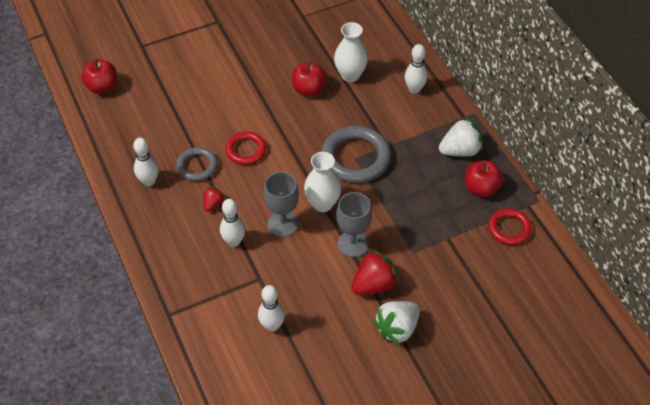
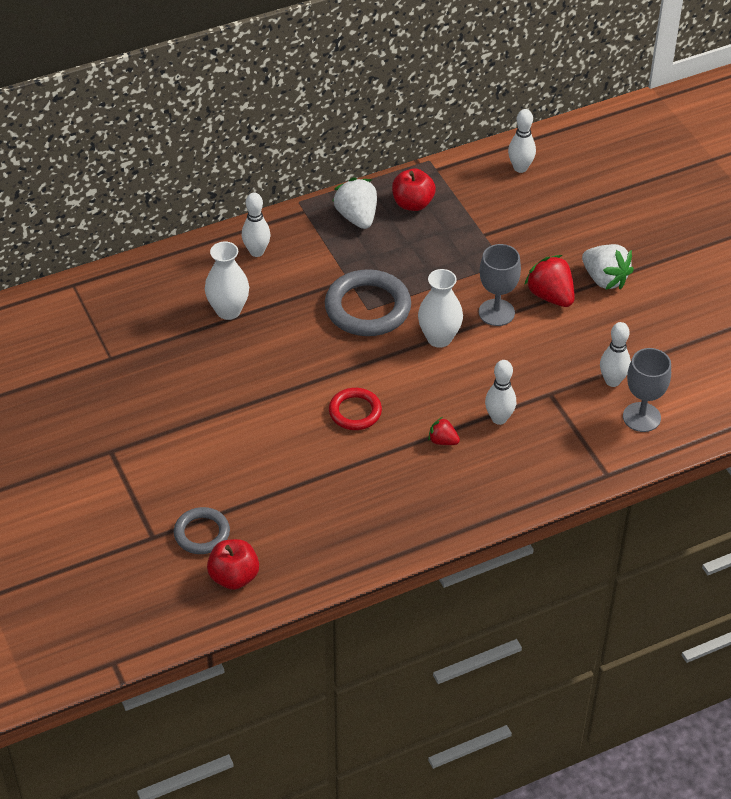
camera: 90 degrees left, 5 degrees down
white bowling pin [133,138,159,186] -> white bowling pin moved to [508,109,536,173]
grey ring [176,147,218,181] -> grey ring moved to [174,507,230,554]
grey goblet [263,172,299,237] -> grey goblet moved to [623,348,671,432]
red apple [292,62,327,96] -> none
red ring [488,208,532,245] -> none

